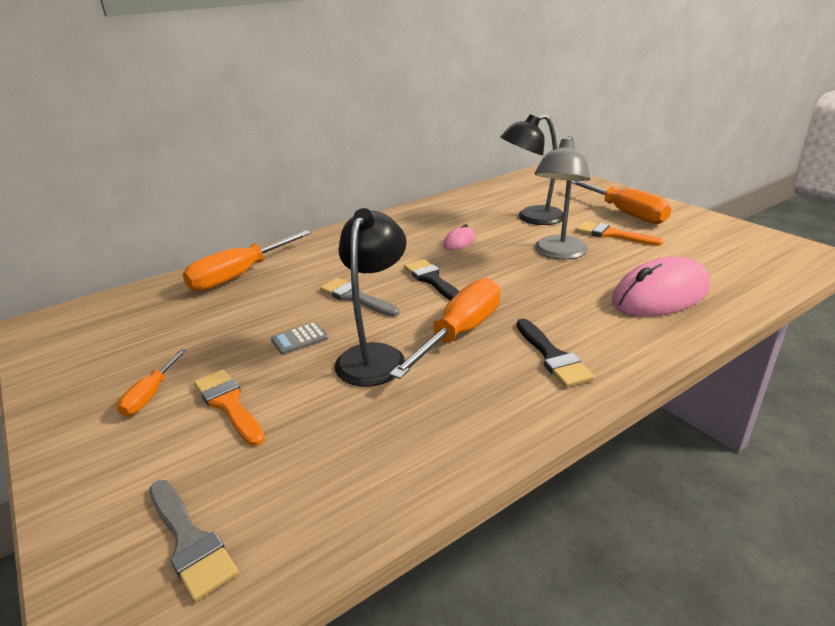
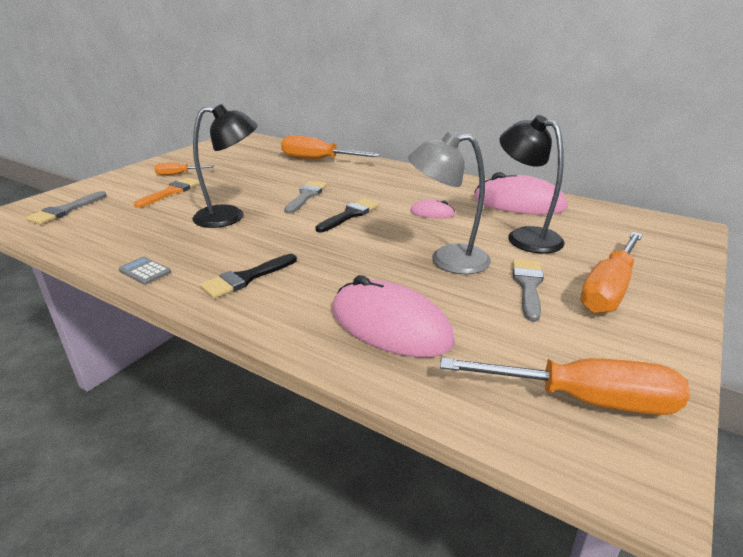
camera: 65 degrees right, 0 degrees up
grey calculator [271,322,328,355] -> grey calculator moved to [118,257,171,285]
orange screwdriver [389,278,500,379] -> orange screwdriver moved to [440,357,690,415]
orange brush [575,221,663,246] -> grey brush [513,259,544,322]
none -> pink mouse [474,172,568,215]

